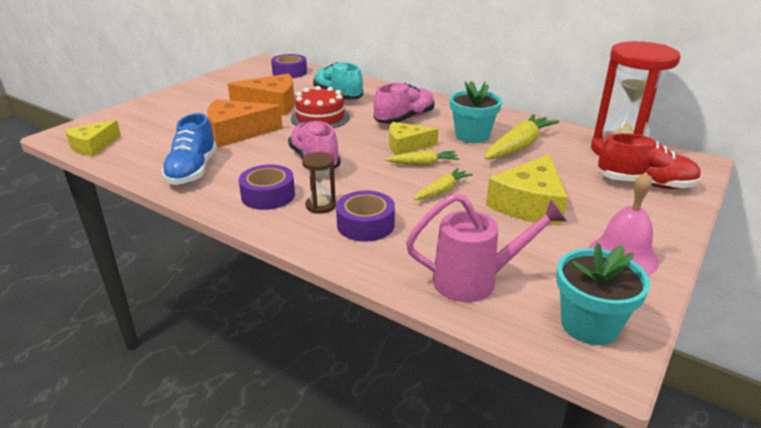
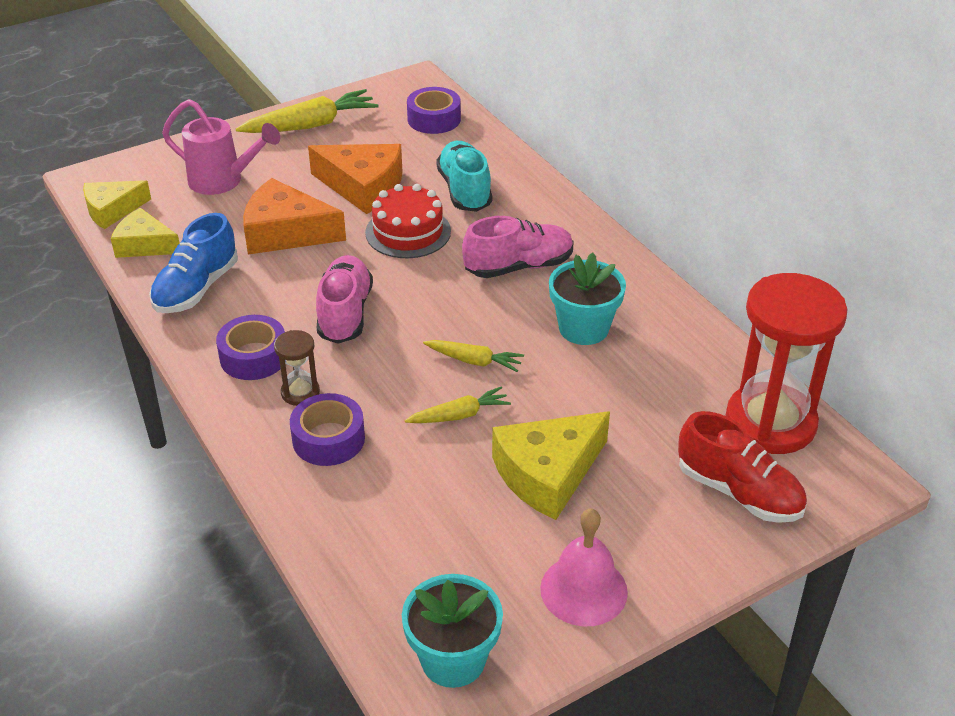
camera: 25 degrees right, 10 degrees up
yellow cheese [389,122,438,155] -> yellow cheese moved to [111,208,179,258]
pink watering can [406,193,567,302] -> pink watering can moved to [162,99,280,195]
yellow carrot [484,114,559,159] -> yellow carrot moved to [236,89,379,133]

